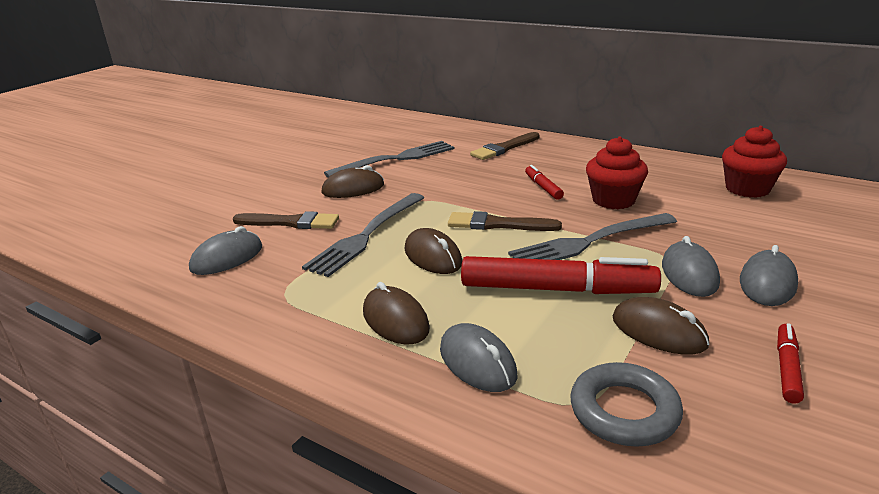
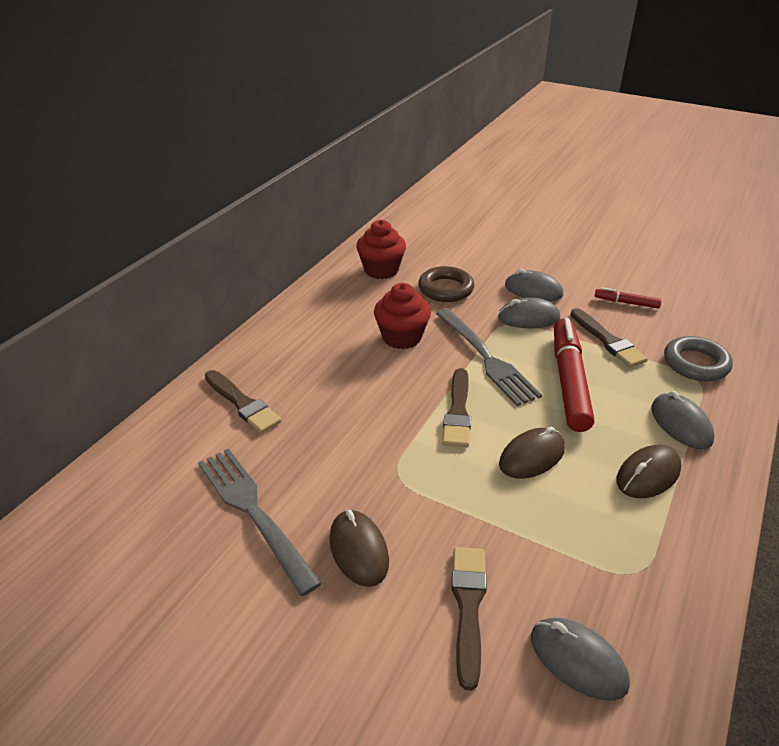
camera: 95 degrees left, 10 degrees up
grey fork [302,193,424,277] -> none
grey mouse [440,323,517,392] -> grey mouse turned 75 degrees counterclockwise [651,391,714,449]
red marker [525,165,564,200] -> none
brown mouse [613,297,709,355] -> brown brush [571,308,648,367]
none -> brown ring [418,266,474,302]

